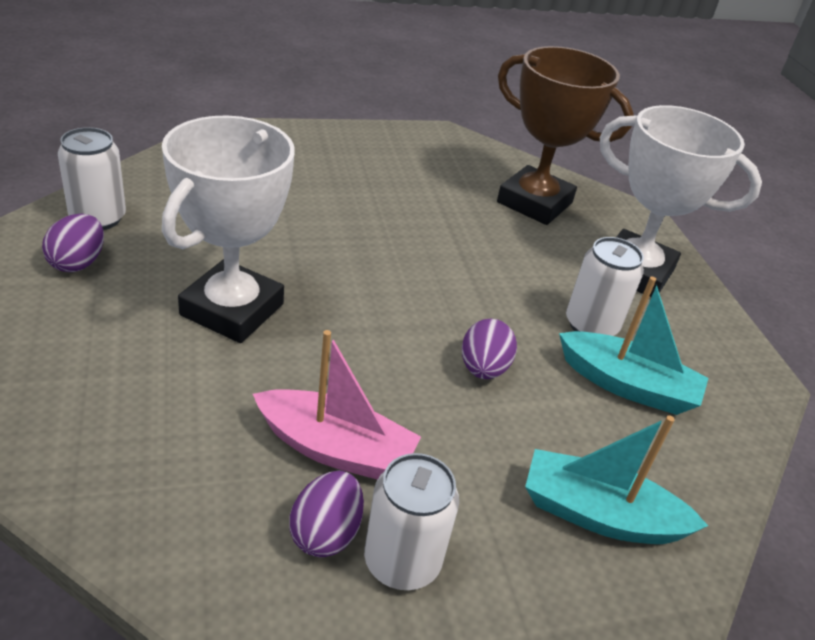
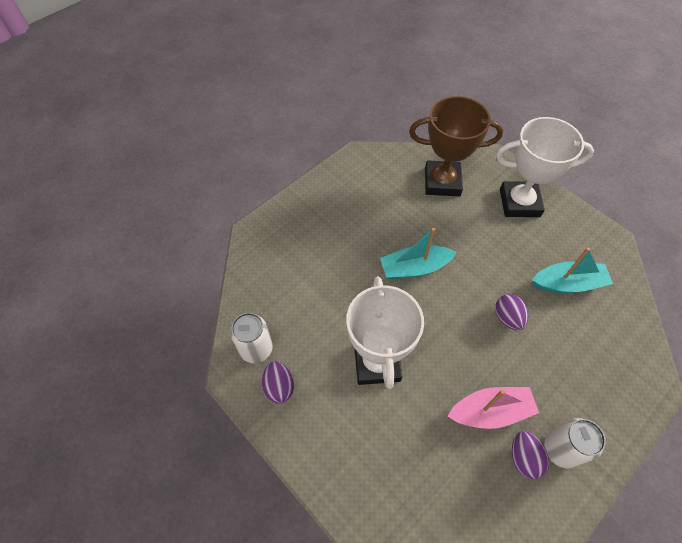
camera: 25 degrees left, 20 degrees up
turquoise boat [525,415,708,544] -> turquoise boat moved to [380,228,457,279]
white can [566,237,644,336] -> none

